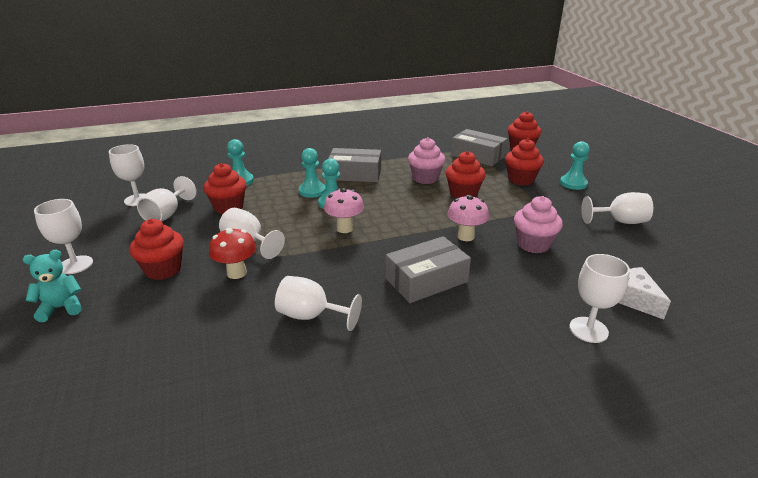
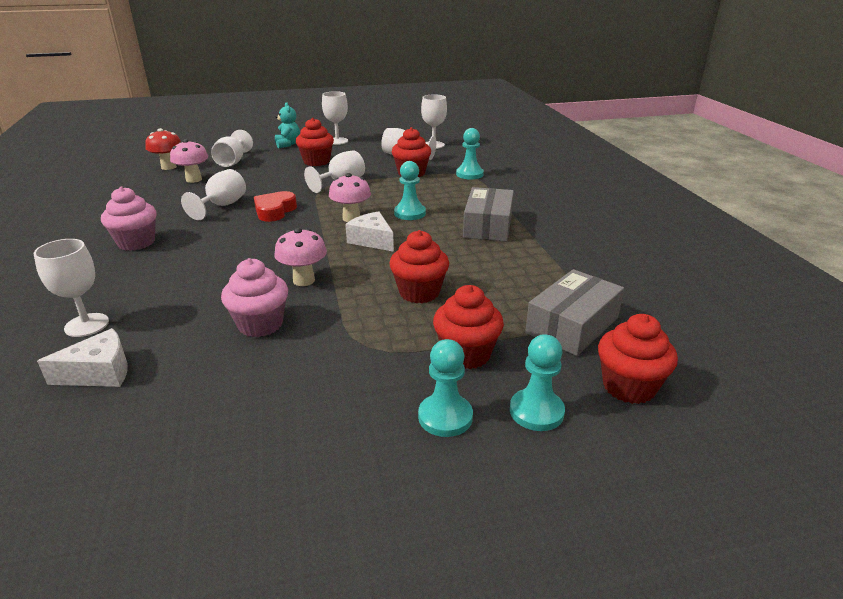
camera: 95 degrees right, 0 degrees up
red mushroom [209,228,256,279] -> red mushroom moved to [145,128,181,170]
turquoise pawn [299,148,326,198] -> turquoise pawn moved to [510,334,565,431]
grey box [386,236,471,303] -> none
pink cupcake [408,137,446,184] -> pink cupcake moved to [101,186,156,251]
white goblet [581,192,653,224] -> white goblet moved to [211,130,253,167]
none -> pink mushroom [170,139,208,183]
none -> red heart [254,191,297,222]
none -> white cheese [345,212,394,252]

